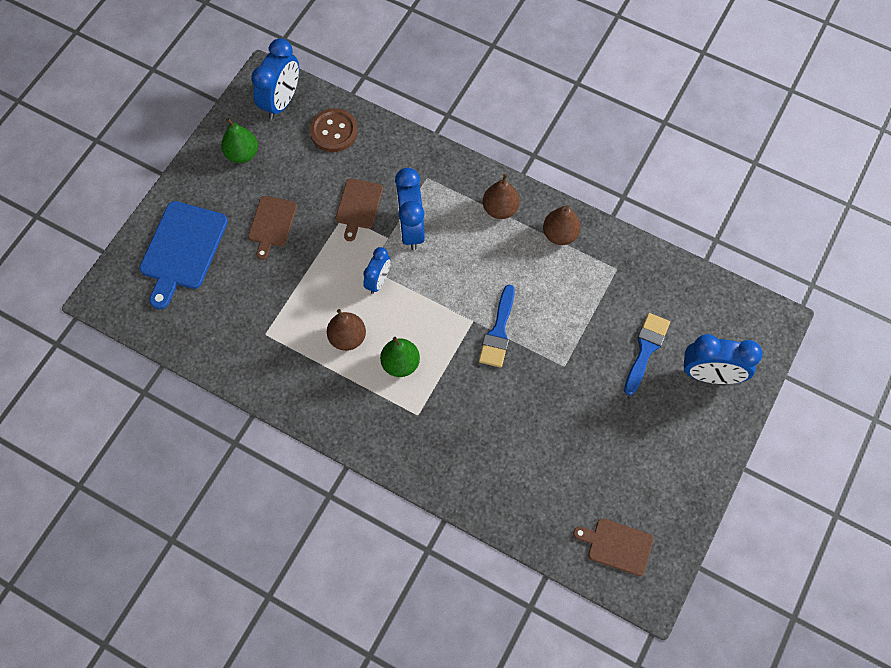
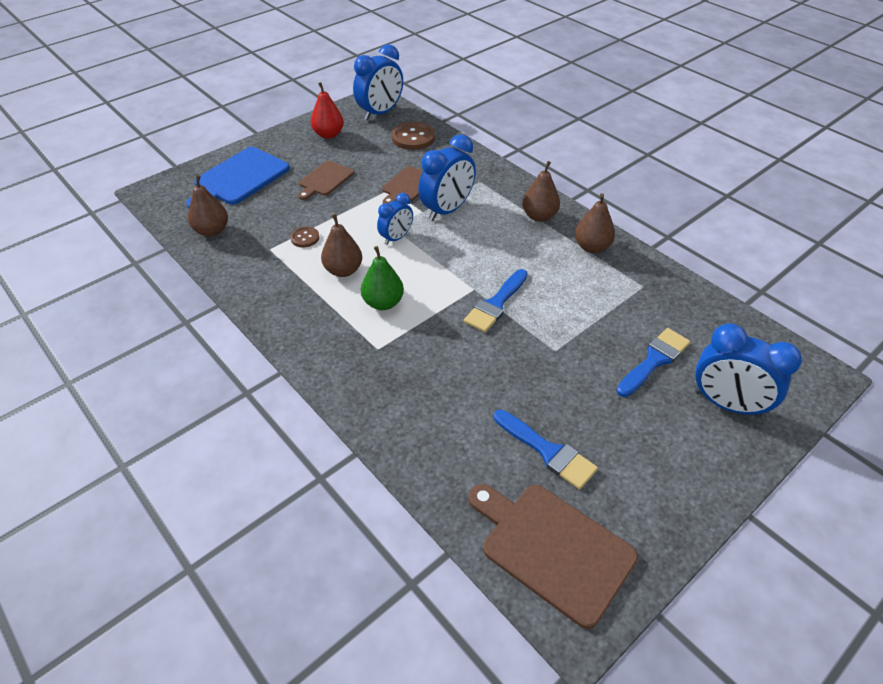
camera: 20 degrees right, 20 degrees down
green pear [221,118,258,163] -> red pear [311,82,344,139]
blue clock [395,168,425,250] -> blue clock turned 150 degrees counterclockwise [418,134,476,221]
brown cutting board [573,518,653,576] -> brown cutting board [468,484,638,629], size x1.66
none -> brown pear [188,175,228,237]
none -> brown button [290,227,319,247]
none -> blue brush [494,410,598,490]

